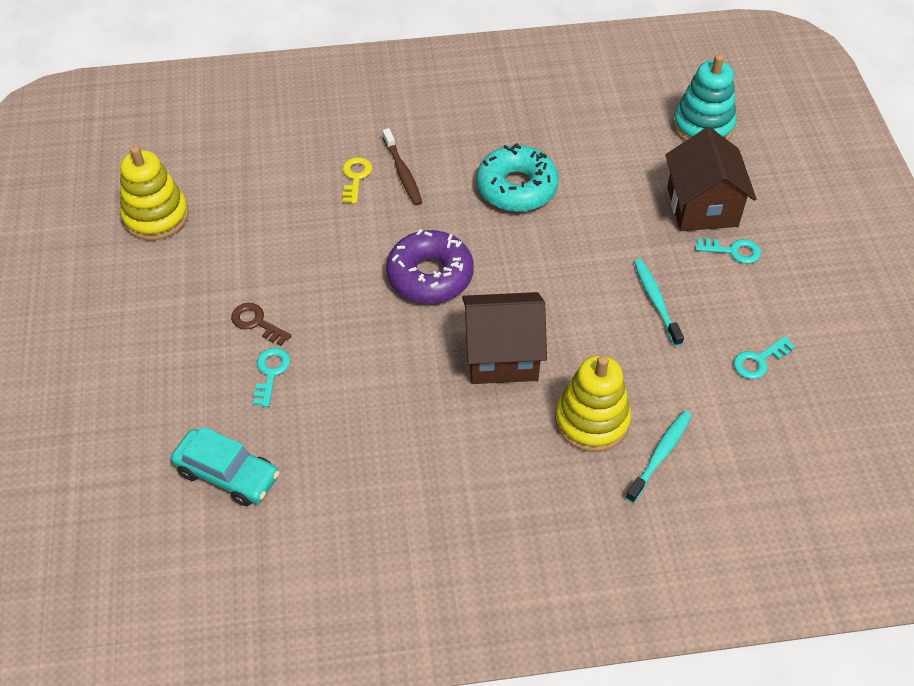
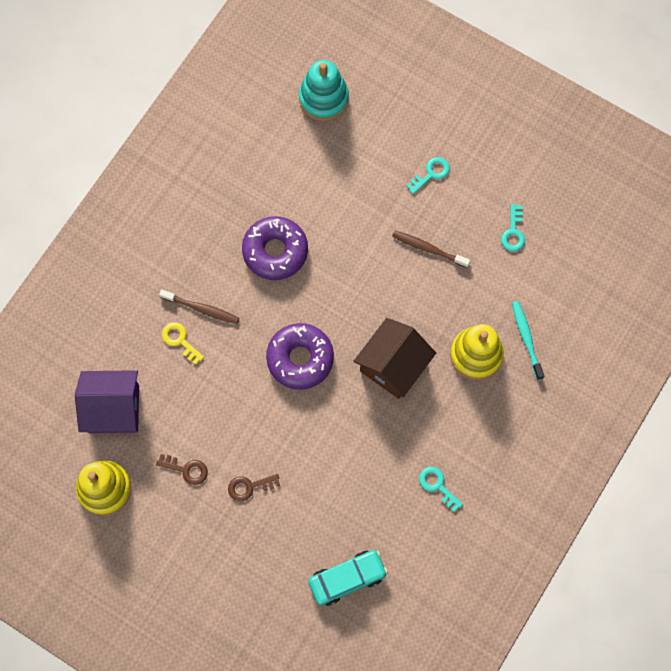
camera: 50 degrees left, 20 degrees up
turquoise key [253,348,290,407] -> turquoise key moved to [419,467,463,512]
turquoise donut [476,143,559,212] -> purple donut [242,216,308,280]
turquoise toothbrush [634,259,684,346] -> brown toothbrush [392,231,470,268]
brown house [665,127,756,231] -> none
none -> purple house [75,370,139,433]
none -> brown key [156,454,208,485]

